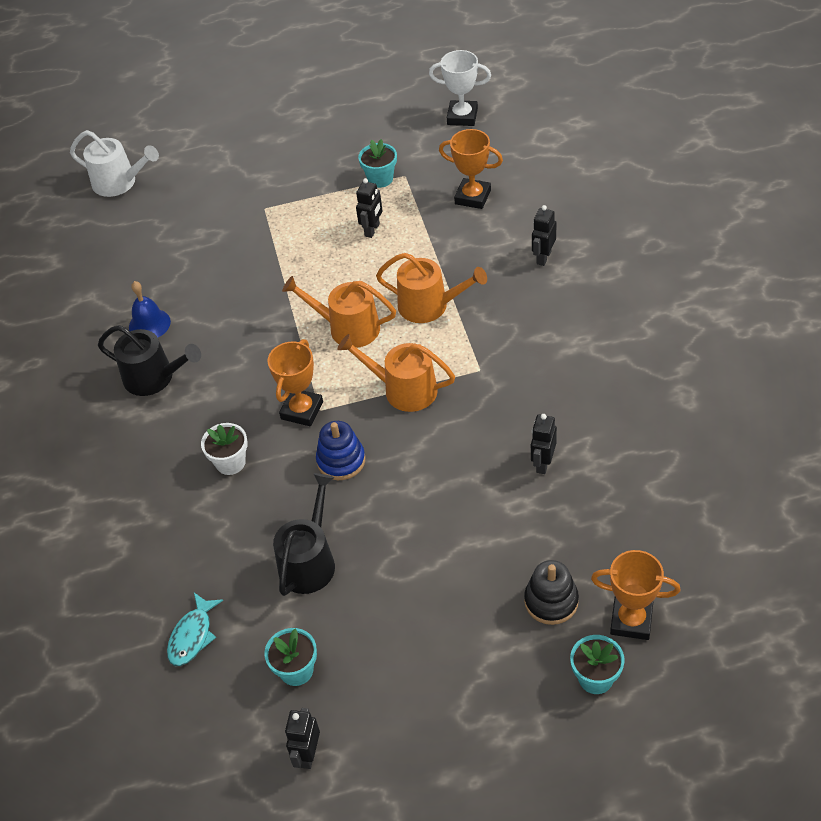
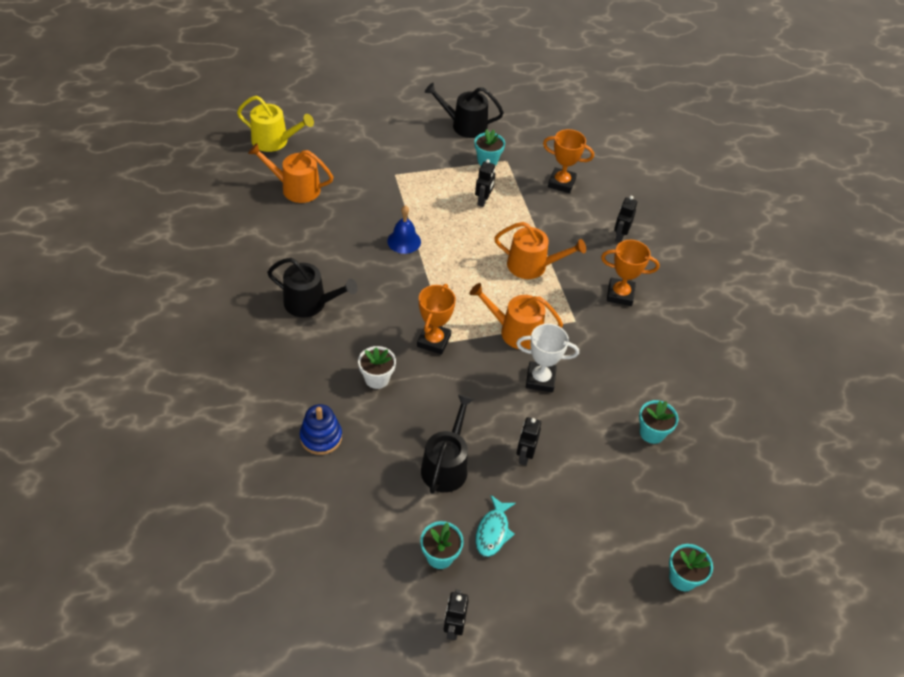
camera: 10 degrees left, 0 degrees up
white watering can [70,130,159,197] -> yellow watering can [237,96,314,152]
blue bell [129,281,171,338] -> blue bell moved to [387,205,421,254]
turquoise fish [167,593,223,666] -> turquoise fish moved to [475,495,516,557]
orange watering can [282,276,396,348] -> orange watering can moved to [248,143,333,203]
blue stacking toy [316,421,365,480] -> blue stacking toy moved to [300,404,342,455]
white trophy [429,50,491,126] -> white trophy moved to [516,324,579,392]
black stacking toy [524,560,579,625] -> none
black robot [531,414,557,474] -> black robot moved to [517,417,541,465]
orange trophy [591,550,681,640] -> orange trophy moved to [601,240,660,306]
none -> black watering can [425,83,504,138]
none -> turquoise flower pot [639,400,678,444]

